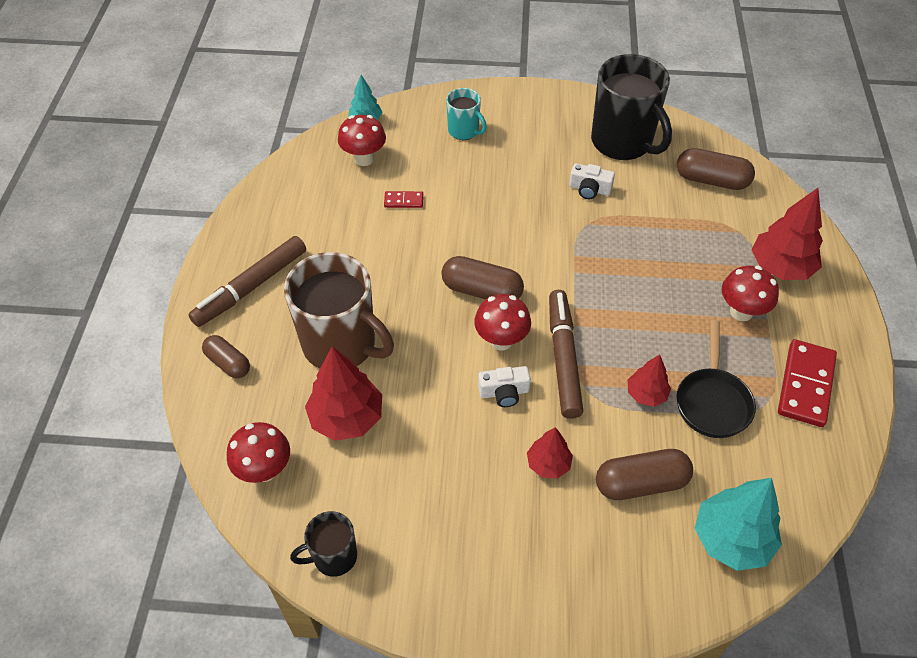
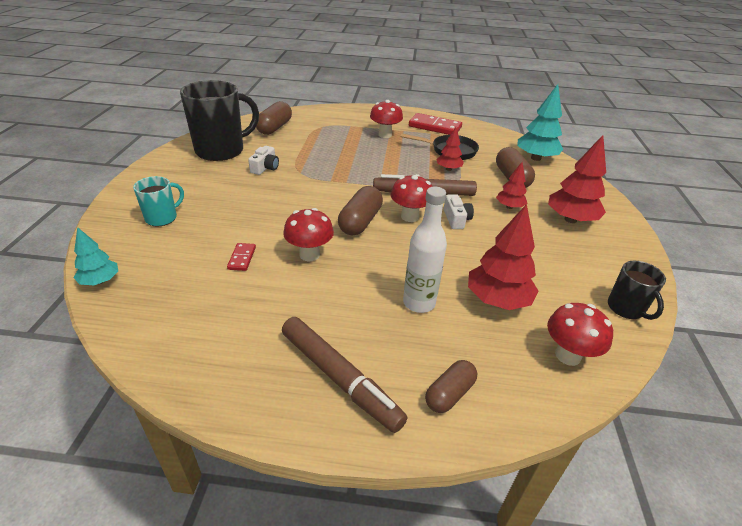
camera: 90 degrees left, 15 degrees down
brown mug [284,252,394,369] -> white bottle [403,187,447,313]
red mushroom [338,115,386,166] -> red mushroom moved to [283,208,334,261]
red tree [752,188,823,280] -> red tree moved to [548,135,606,223]

